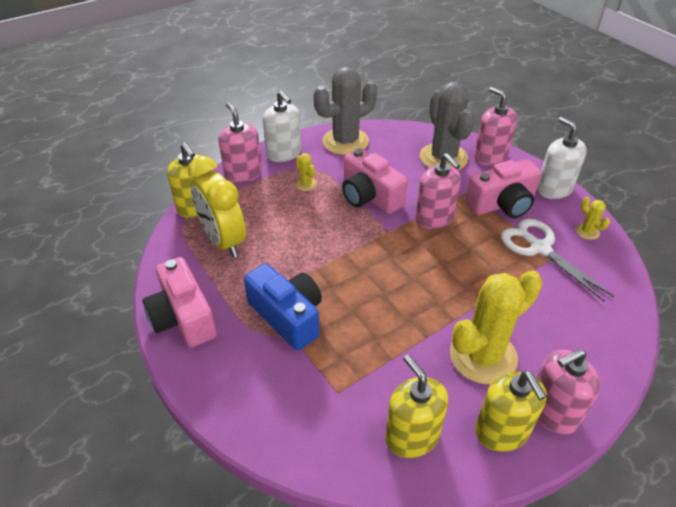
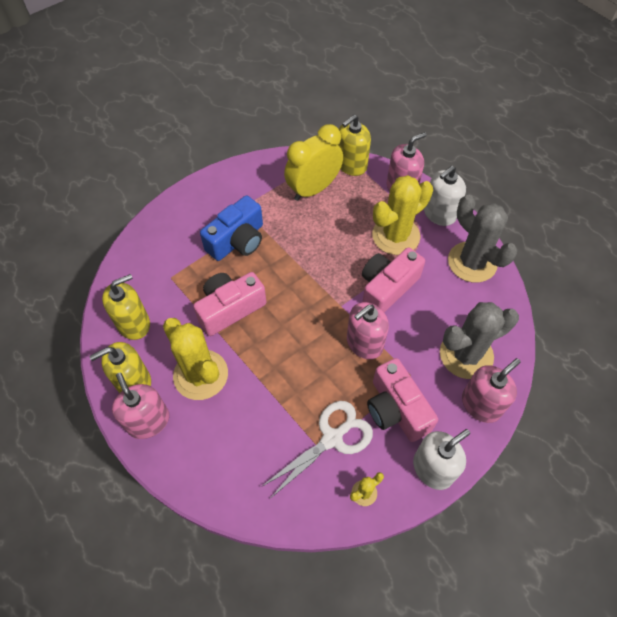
camera: 85 degrees right, 15 degrees up
pink camera [143,257,217,348] -> pink camera moved to [193,272,266,336]
yellow cactus [295,153,317,191] -> yellow cactus [372,175,433,255], size x2.35

